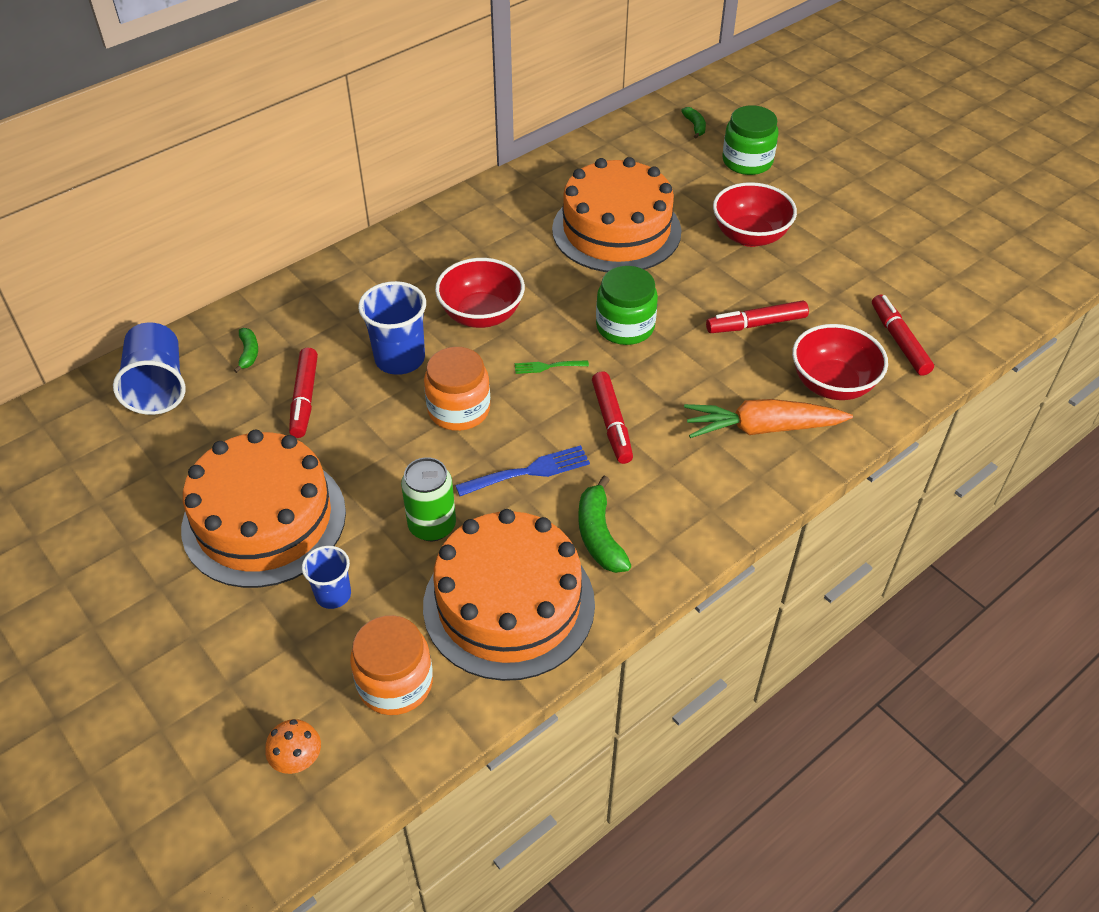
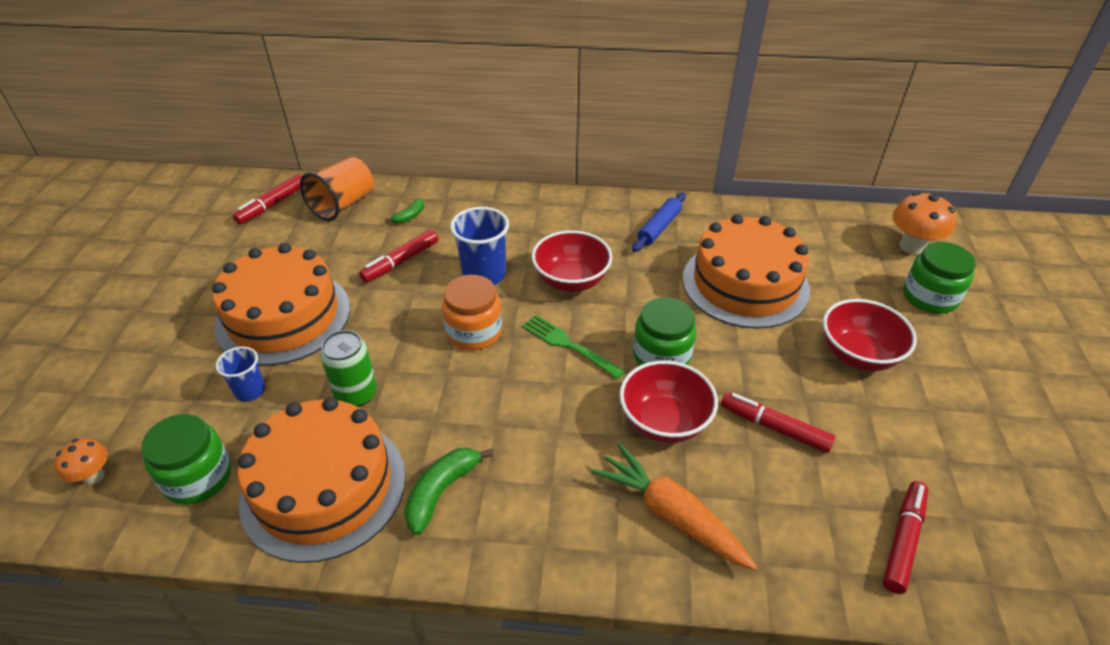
camera: 45 degrees right, 5 degrees down
blue cup [113,323,186,415] -> orange cup [300,157,374,221]
orange jar [350,615,433,715] -> green jar [141,414,232,505]
blue fork [455,445,590,496] -> none
green fork [515,360,589,374] -> green fork [522,315,625,379], size x1.70
red marker [592,372,633,464] -> red marker moved to [233,174,302,224]
green banana [681,107,706,138] -> orange mushroom [892,192,957,255]
red bowl [792,324,888,400] -> red bowl moved to [619,360,718,443]
none -> blue rolling pin [632,193,686,252]

